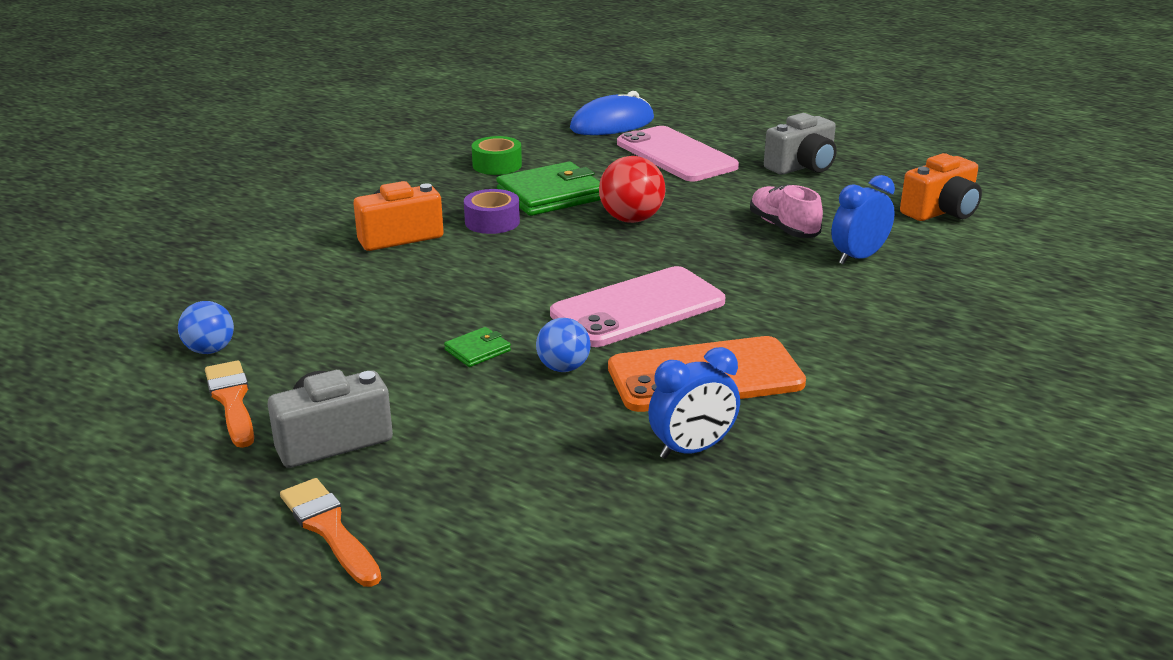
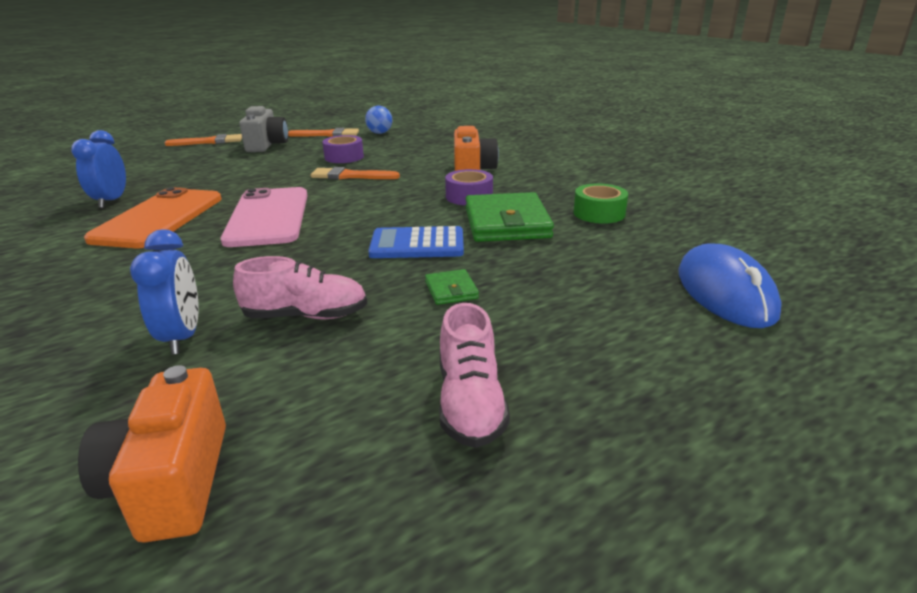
camera: 115 degrees right, 0 degrees up
green wallet [444,327,511,367] -> green wallet moved to [425,269,479,305]
blue ball [536,318,591,372] -> none
red ball [599,156,666,223] -> blue calculator [368,226,464,258]
pink phone [617,126,739,181] -> none
grey camera [764,113,837,175] -> pink shoe [439,303,510,448]
none -> orange brush [311,167,400,179]
none -> purple tape [322,135,364,163]

